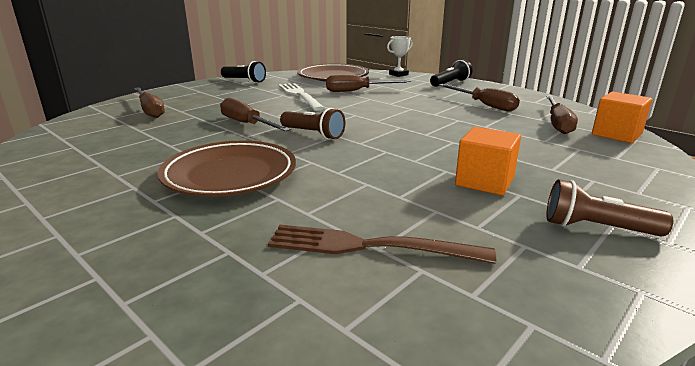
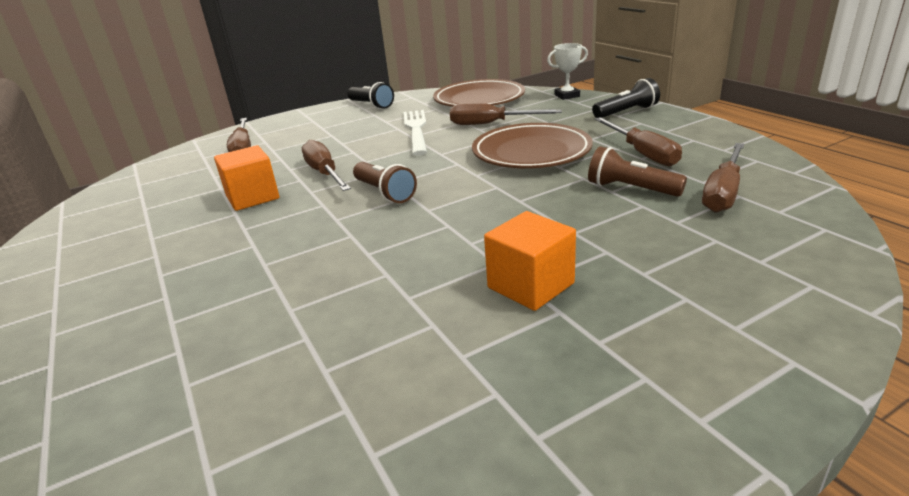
camera: 20 degrees right, 5 degrees up
brown plate [158,141,296,197] -> brown plate moved to [472,123,593,168]
brown fork [268,225,496,264] -> none
brown flashlight [546,179,673,236] -> brown flashlight moved to [588,146,687,197]
orange cube [592,92,653,143] -> orange cube moved to [214,145,279,211]

